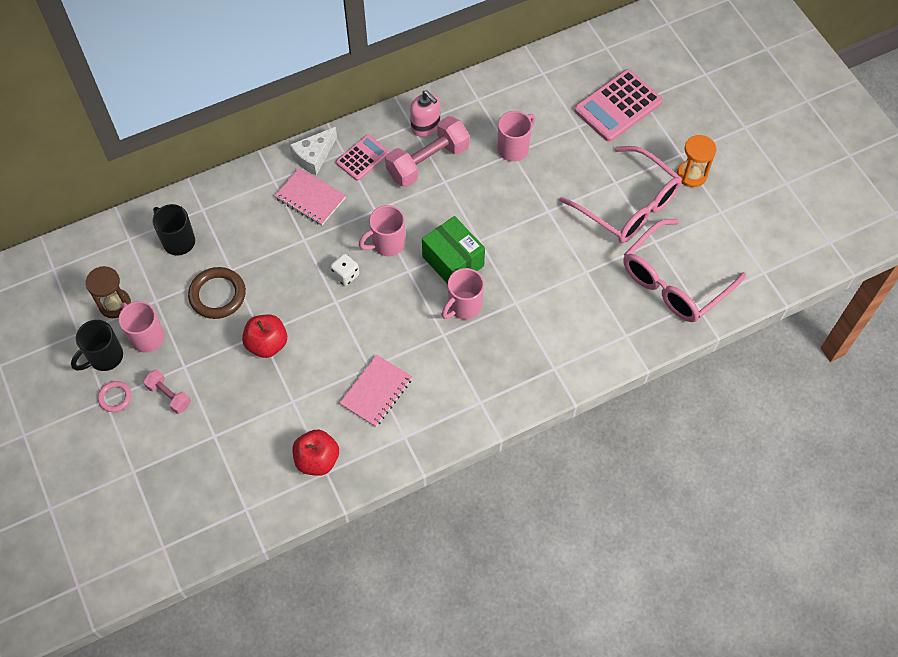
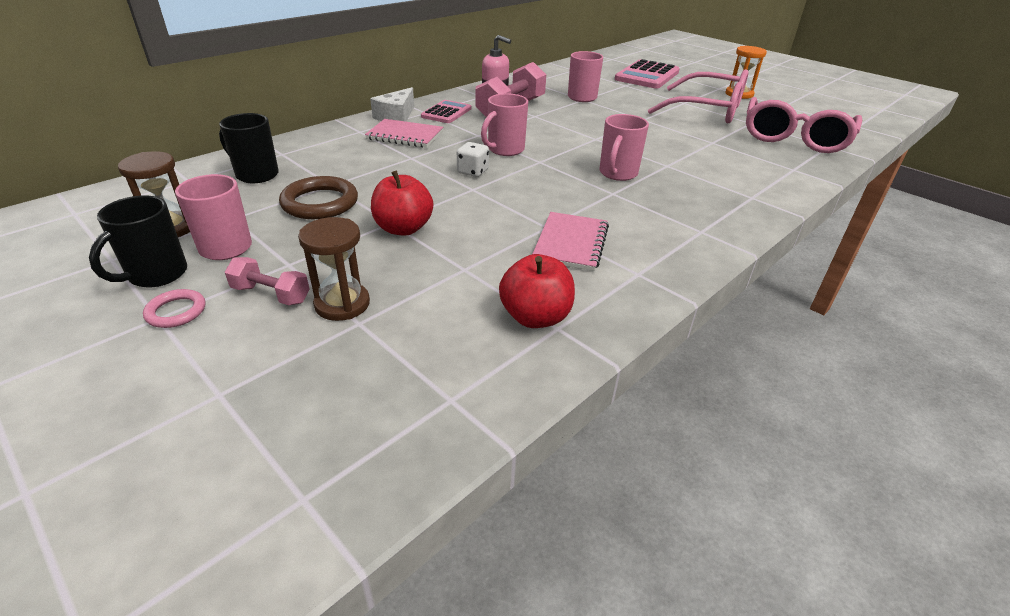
camera: 20 degrees left, 25 degrees down
green box [422,216,485,284] -> none
none -> brown hourglass [298,217,370,321]

